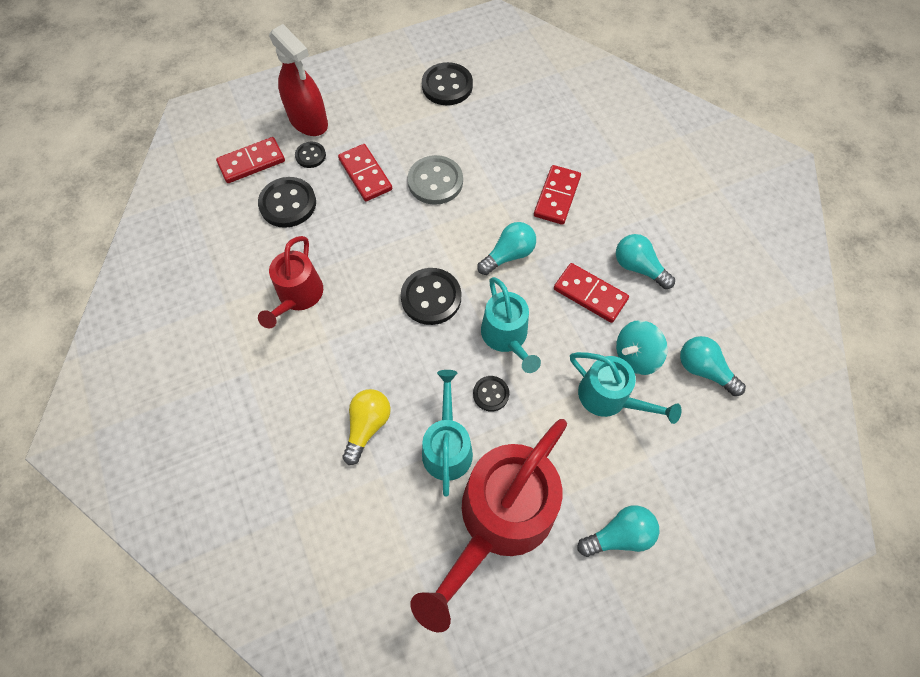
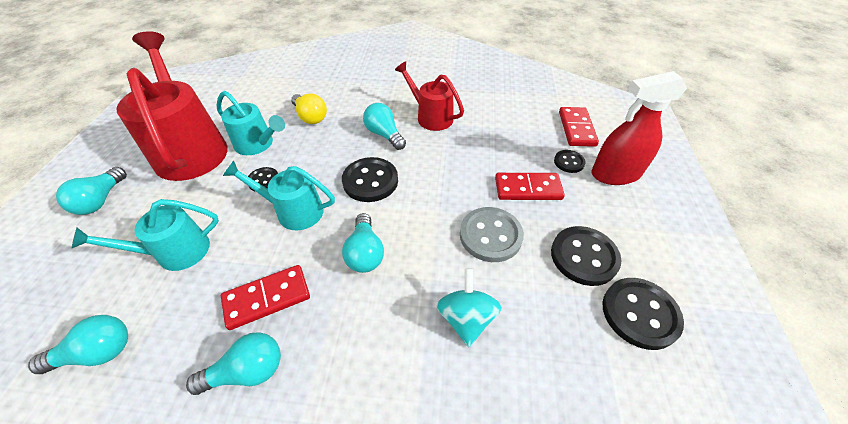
camera: 120 degrees right, 15 degrees down
black button [258,177,316,228] -> black button moved to [551,226,621,286]
red domino [534,165,581,225] -> none
turquoise spinning top [616,320,668,375] -> turquoise spinning top moved to [436,268,502,347]
none -> turquoise light bulb [363,103,406,150]

